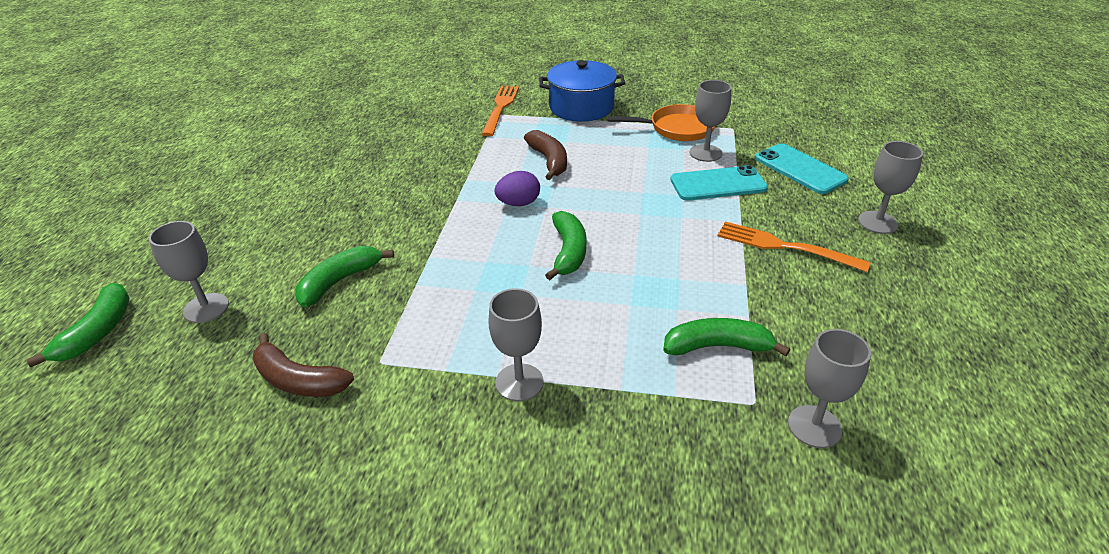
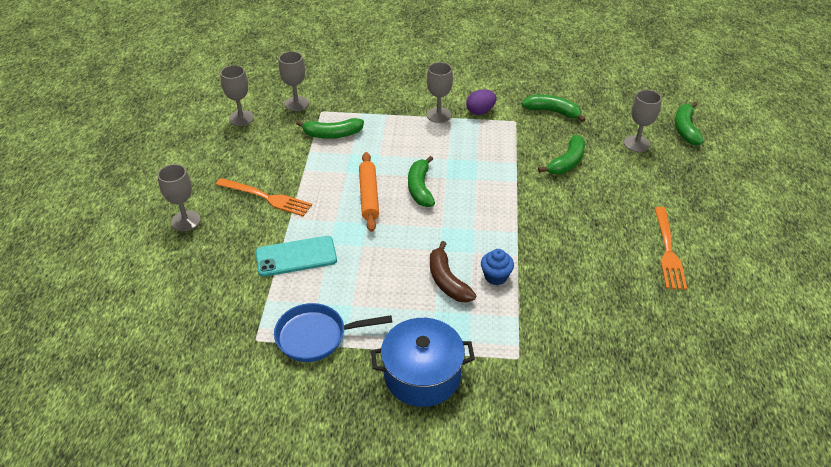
camera: 175 degrees right, 5 degrees up
brown banana [253,333,354,397] -> green banana [522,95,586,122]
orange fork [482,85,519,137] -> orange fork moved to [654,207,687,290]
purple egg [494,171,540,206] -> purple egg moved to [466,89,496,115]
orange pan [607,104,715,141] -> blue pan [274,303,392,362]
grey goblet [690,80,731,162] -> grey goblet moved to [220,65,254,126]
turquoise phone [755,143,849,194] -> none
none -> orange rolling pin [359,152,379,232]
none -> blue cupcake [481,249,514,285]

